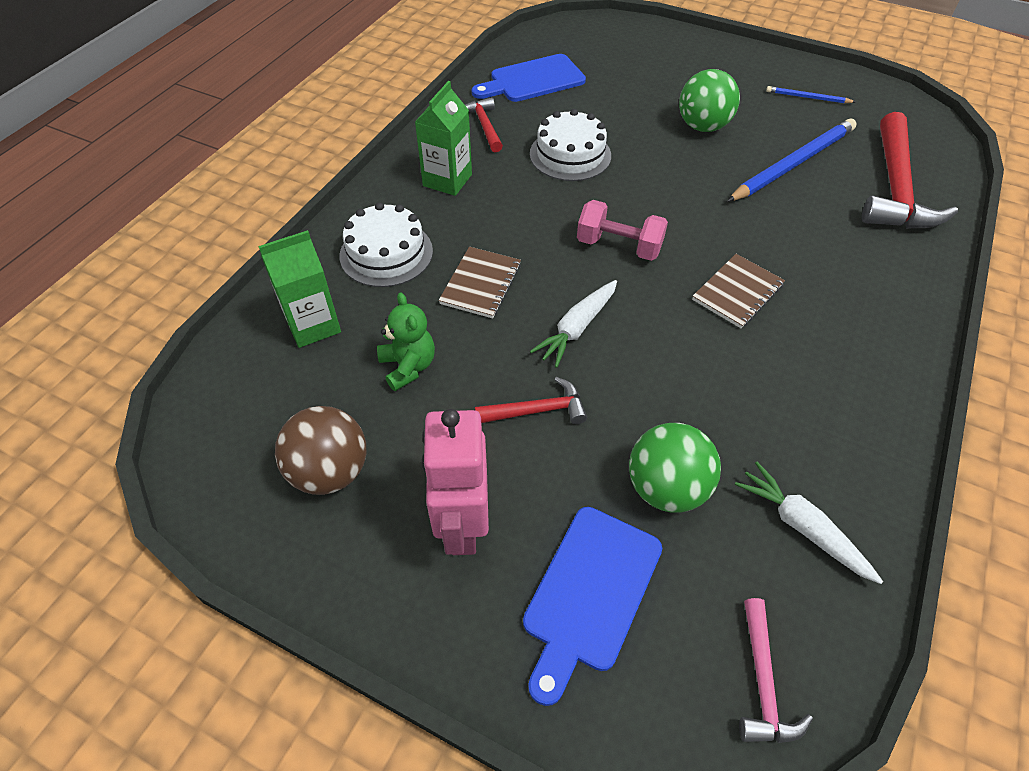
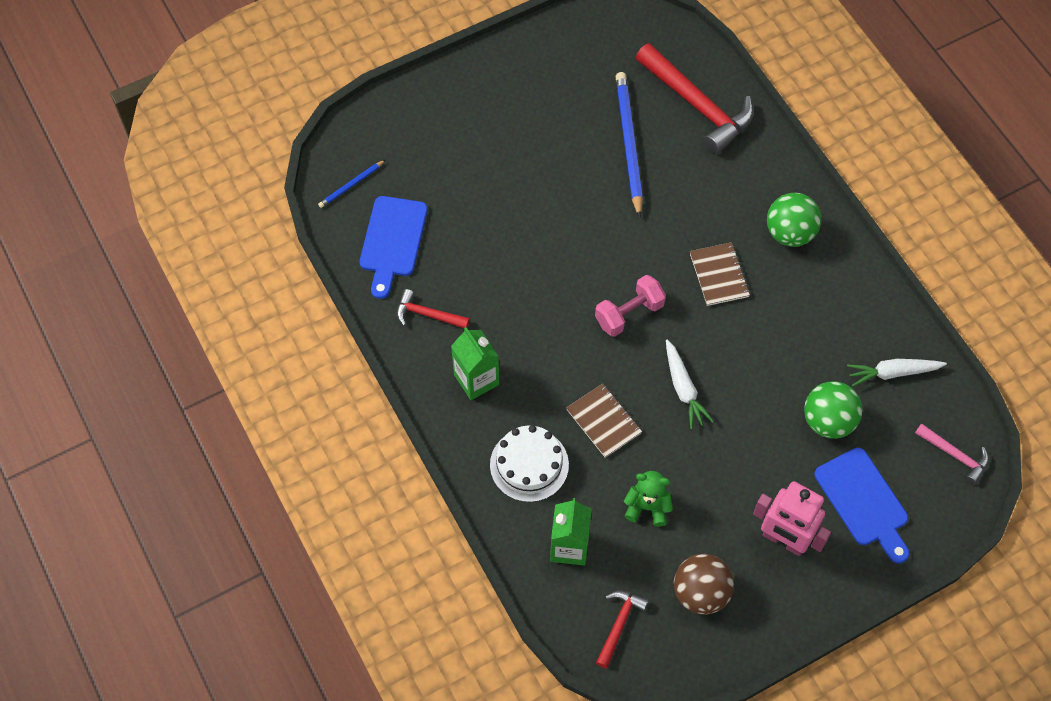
camera: 55 degrees left, 10 degrees up
red hammer [475,377,587,424] -> red hammer moved to [596,591,649,669]
white cake [530,109,611,181] -> none
green ball [679,69,740,132] -> green ball moved to [767,193,821,247]
blue pencil [766,86,855,103] -> blue pencil moved to [318,160,385,208]

